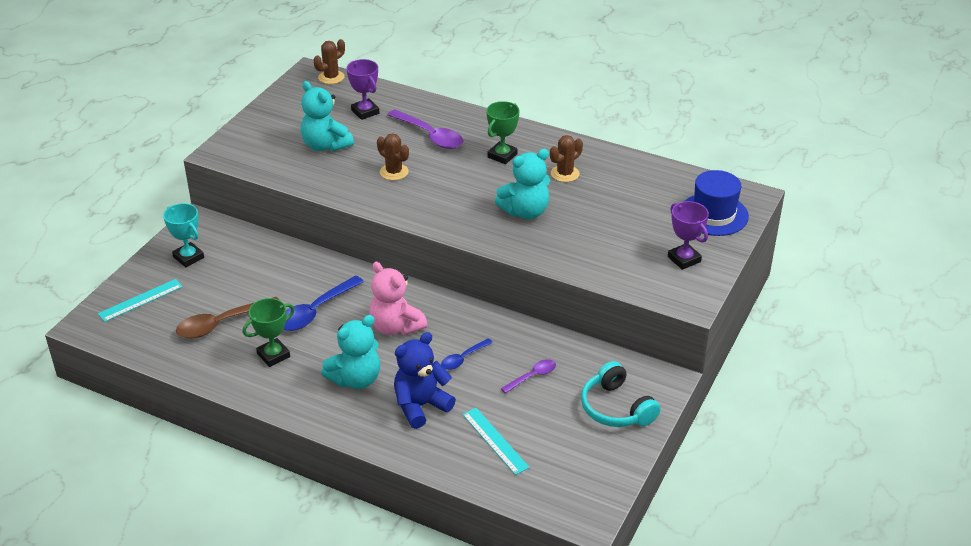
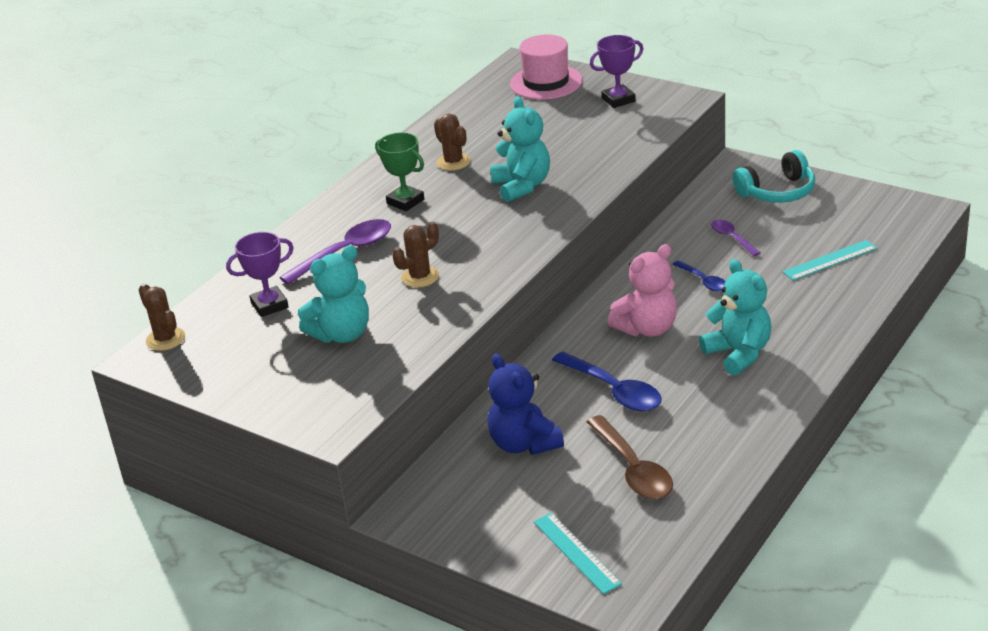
camera: 80 degrees left, 5 degrees down
turquoise trophy [163,203,204,267] -> none
green trophy [243,298,295,367] -> none
blue teddy bear [394,332,456,429] -> blue teddy bear moved to [487,354,564,455]
blue hat [684,170,749,236] -> pink hat [510,35,583,100]

